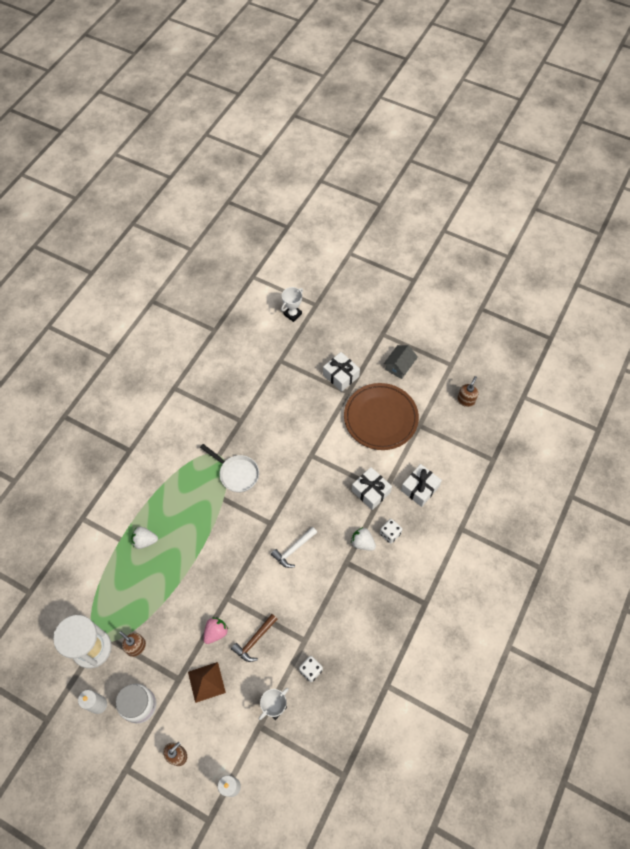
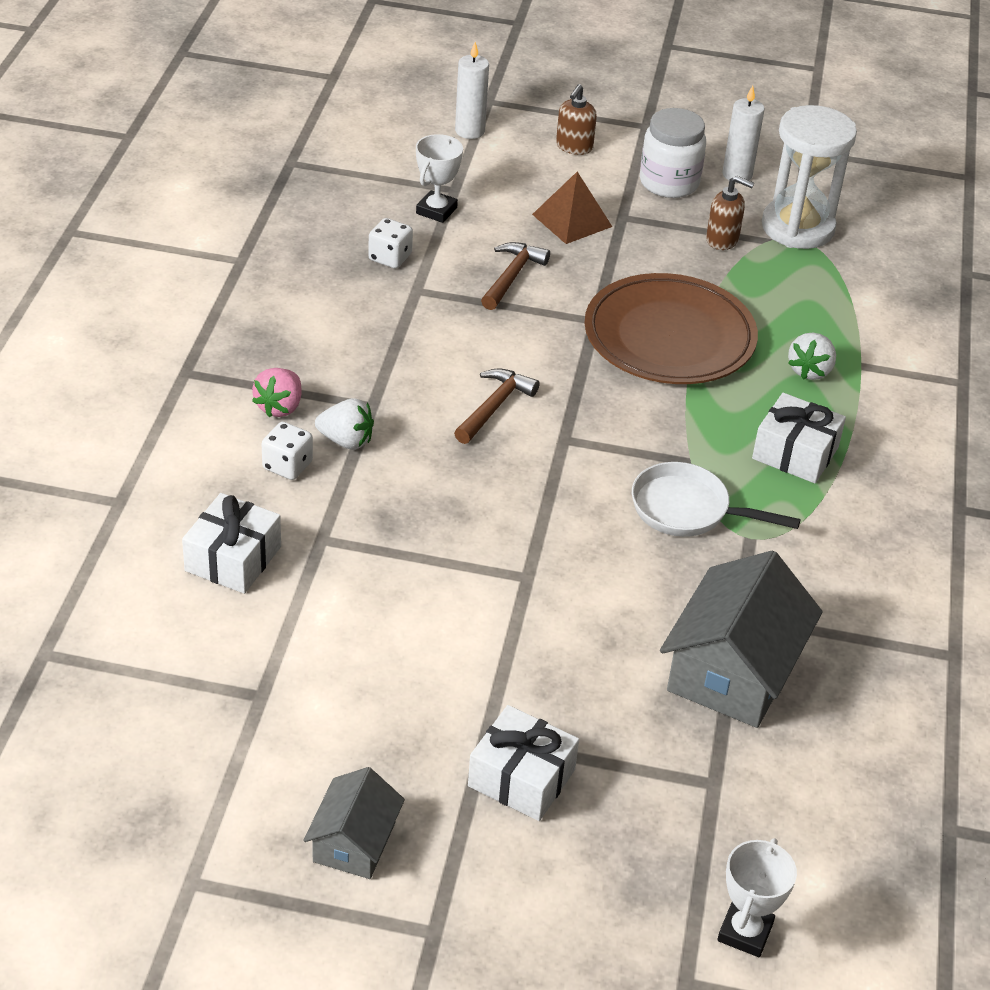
camera: 160 degrees right, 20 degrees down
white strawberry [131,527,158,549] -> white strawberry turned 135 degrees clockwise [788,333,836,380]
pink strawberry [203,618,228,644] -> pink strawberry moved to [252,368,301,417]
white hammer [271,527,317,568] -> brown hammer [454,368,540,444]
brown plate [344,383,419,450] -> brown plate moved to [585,273,758,384]
white gift [352,467,392,510] -> white gift moved to [752,393,846,483]
brown soap dispenser [457,376,478,407] -> none
none -> grey house [660,551,823,728]

